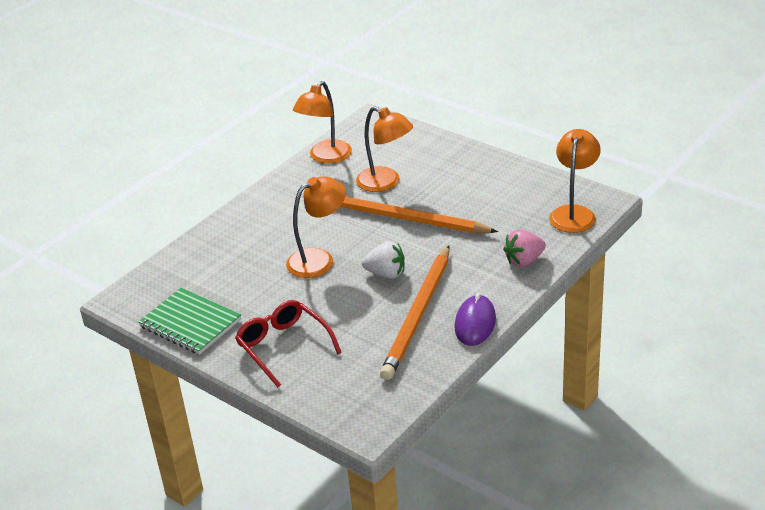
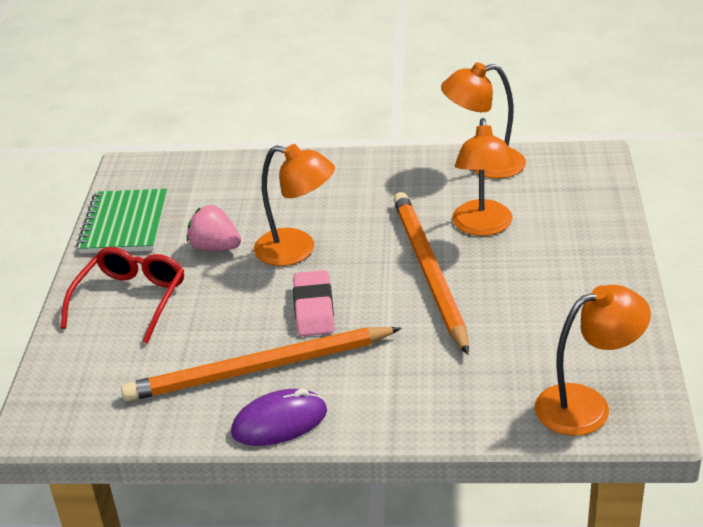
camera: 55 degrees right, 0 degrees up
white strawberry [362,241,405,279] -> pink eraser [293,270,334,337]
pink strawberry [503,230,546,267] -> pink strawberry moved to [187,205,241,251]

